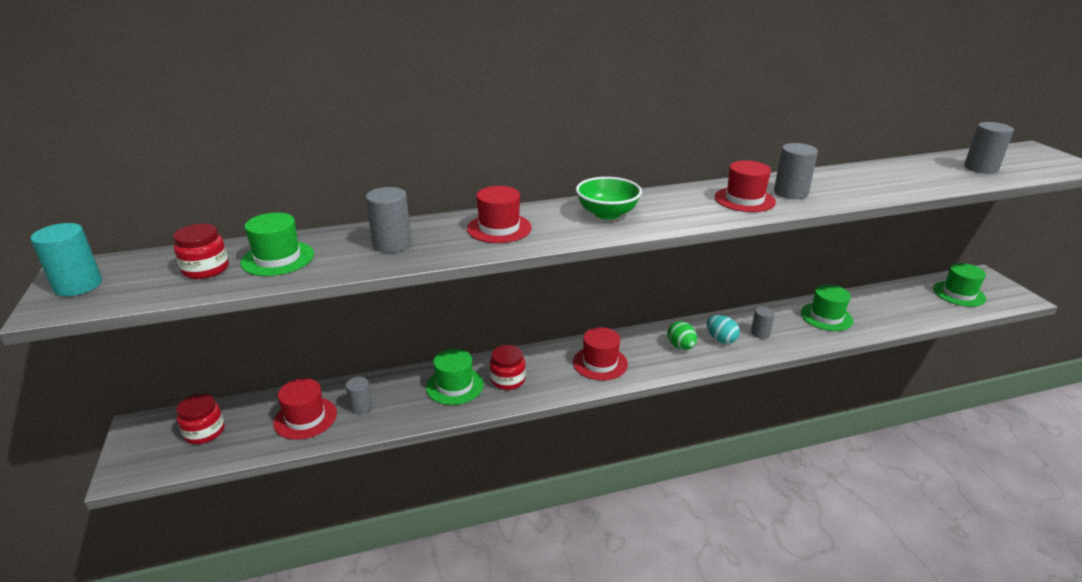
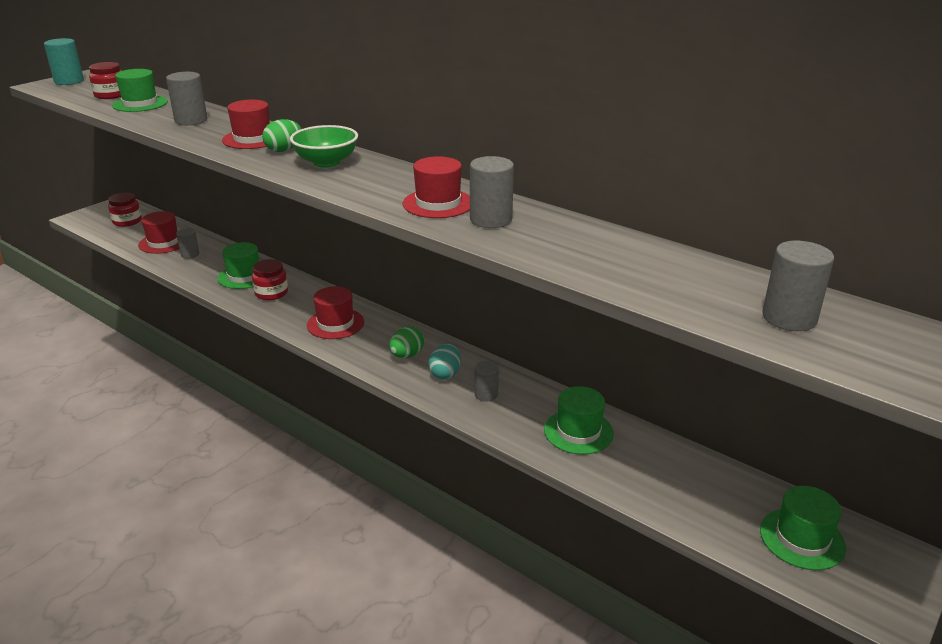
camera: 55 degrees right, 0 degrees up
none -> green egg [262,119,301,152]

